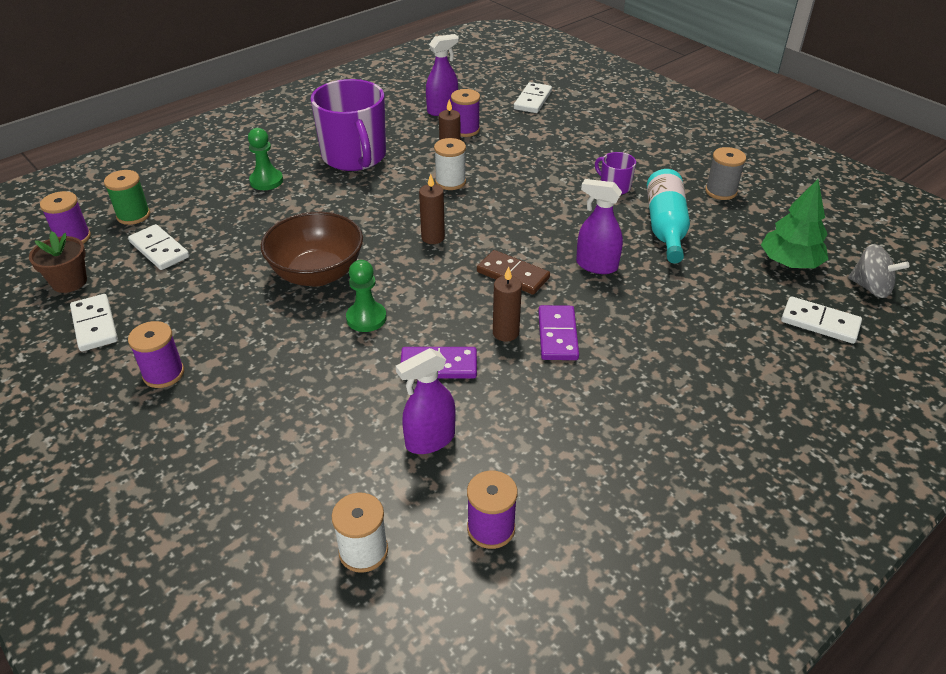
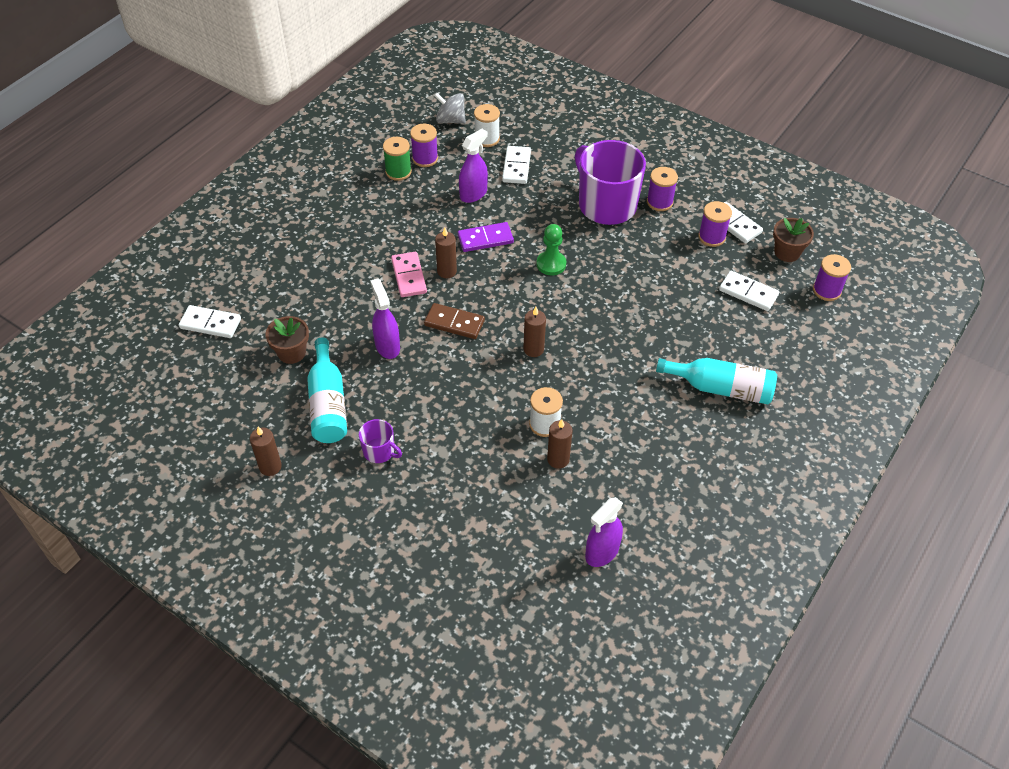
camera: 165 degrees right, 10 degrees up
green spool [104,170,150,225] -> green spool moved to [383,137,412,181]
green pawn [248,128,283,190] -> turquoise bottle [656,358,777,404]
brown bowl [261,212,363,287] -> none
purple mug [311,79,386,171] -> purple mug moved to [575,140,646,225]
purple spool [451,89,480,137] -> purple spool moved to [698,201,732,247]
white domino [514,82,552,113] -> white domino moved to [502,146,531,184]
purple domino [538,305,579,360] -> pink domino [391,252,427,297]
purple spray bottle [576,179,623,274] -> purple spray bottle turned 120 degrees counterclockwise [370,278,400,359]
grey spool [705,147,746,200] -> brown candle [250,426,282,476]
green tree [761,179,829,268] -> none
grey spinning top [848,244,910,298] -> grey spinning top moved to [434,93,466,124]
none -> brown flower pot [265,316,309,364]

